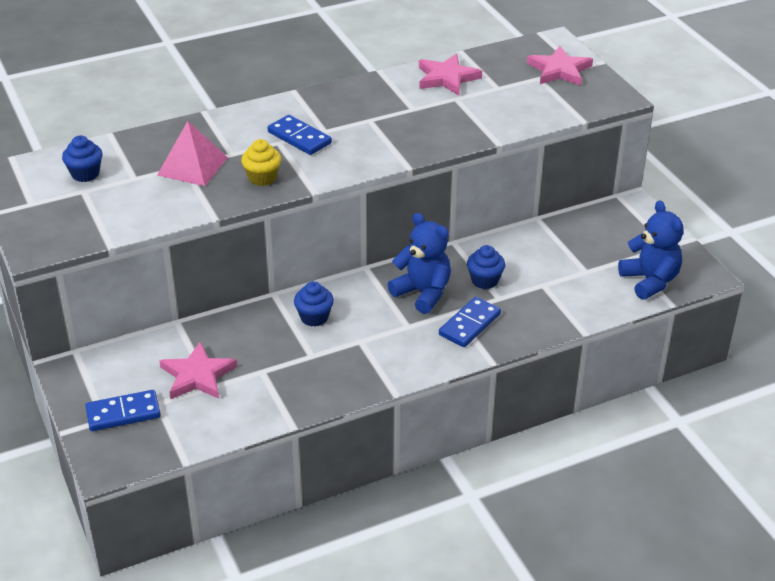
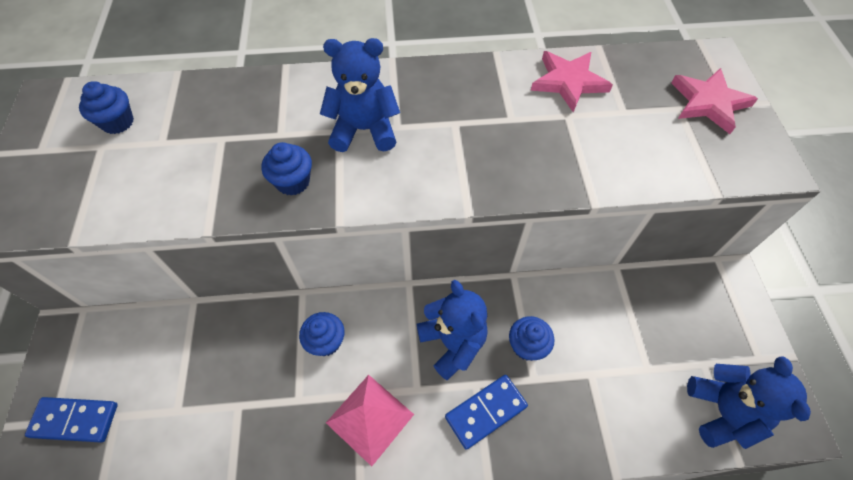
camera: 20 degrees right, 20 degrees up
pink pyramid [157,121,228,186] -> pink pyramid moved to [326,375,414,467]
pink star [159,341,237,399] -> none
yellow cupcake [241,139,281,186] -> blue cupcake [261,142,312,196]
blue domino [268,115,332,155] -> blue teddy bear [320,38,400,152]

